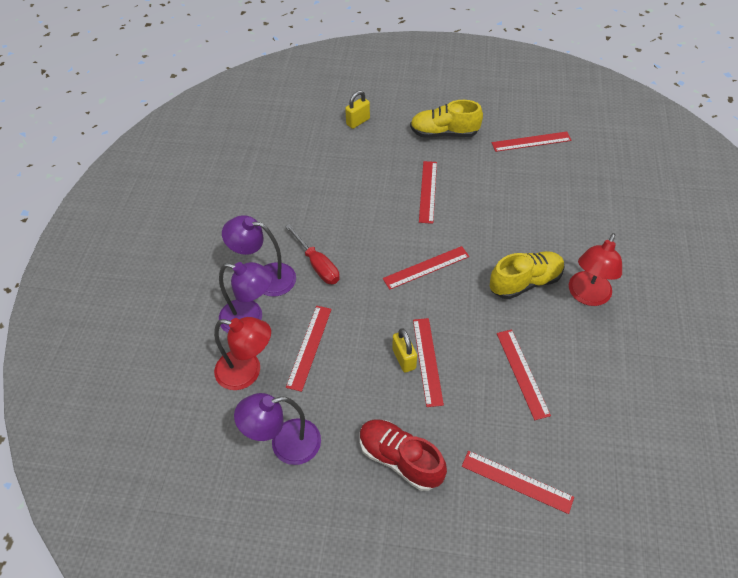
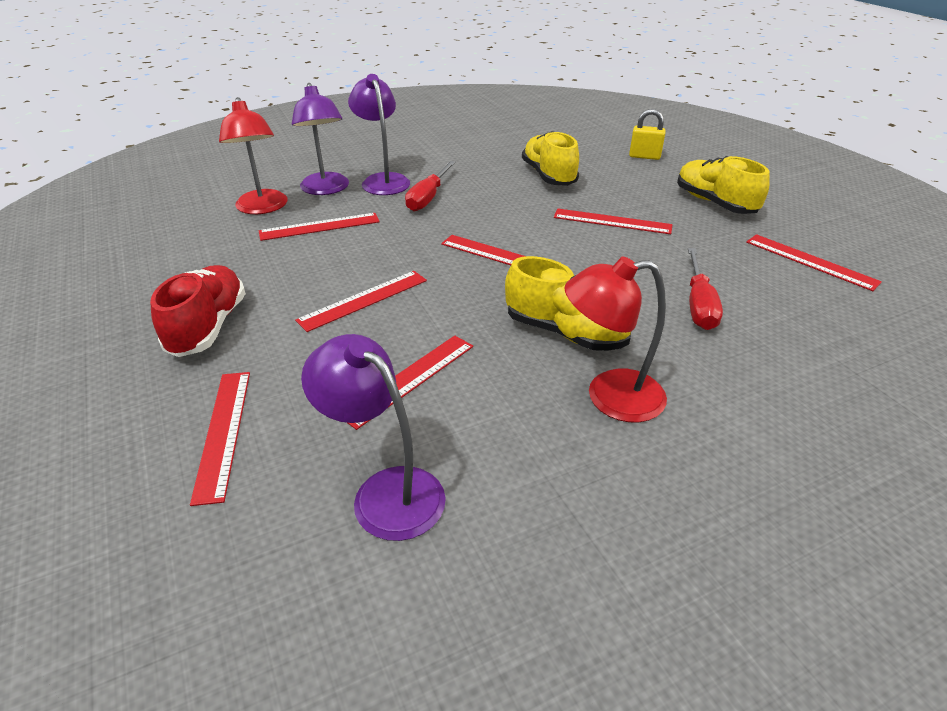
camera: 55 degrees right, 15 degrees down
purple lamp [234,393,321,465] -> purple lamp moved to [301,334,446,541]
yellow padlock [392,328,417,373] -> none
red ruler [419,161,437,224] -> red ruler turned 45 degrees clockwise [554,208,673,234]
none -> yellow shoe [522,131,579,186]
none -> red screwdriver [688,248,723,330]

